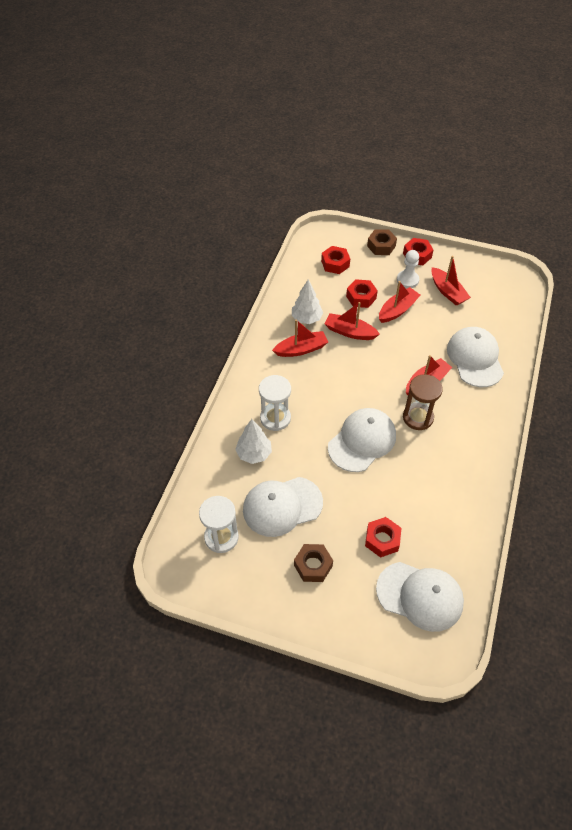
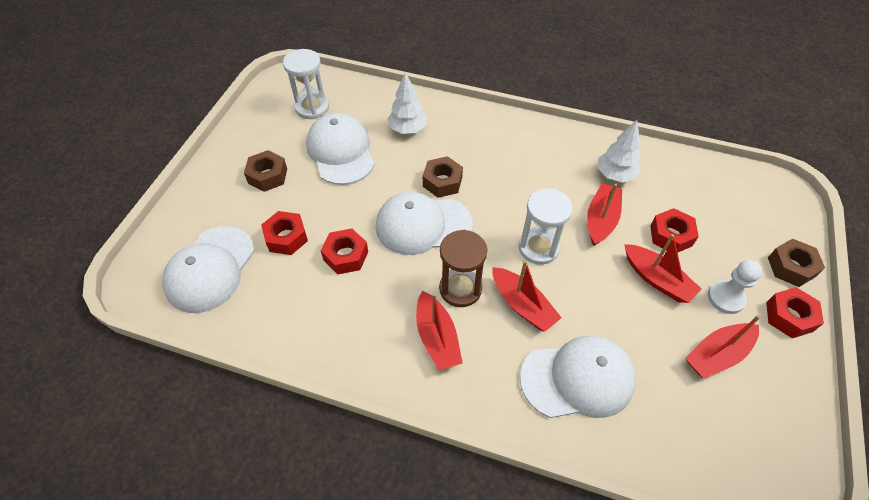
camera: 90 degrees right, 0 degrees up
white hourglass [259,375,291,431] -> white hourglass moved to [519,188,573,265]
red boat [272,319,328,357] -> red boat moved to [416,290,463,371]
red nut [321,246,350,274] -> red nut moved to [321,228,368,275]
white cap [328,408,396,472] -> white cap turned 135 degrees clockwise [376,192,473,255]
none -> brown nut [423,156,463,198]

